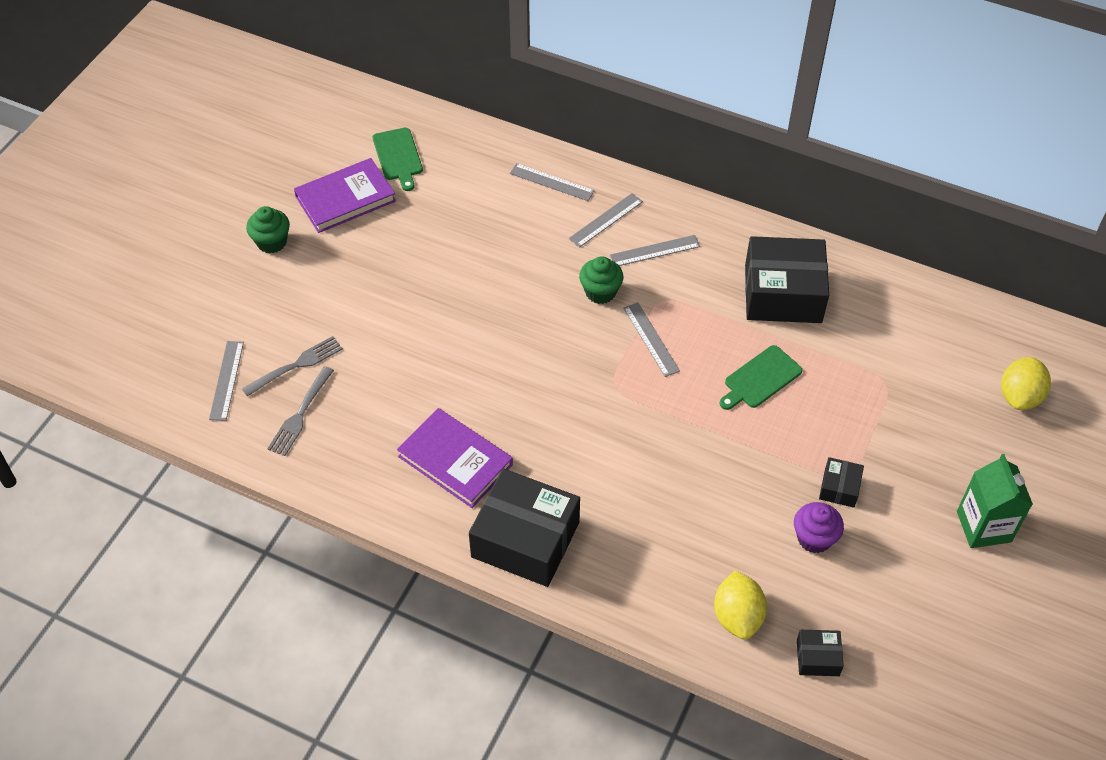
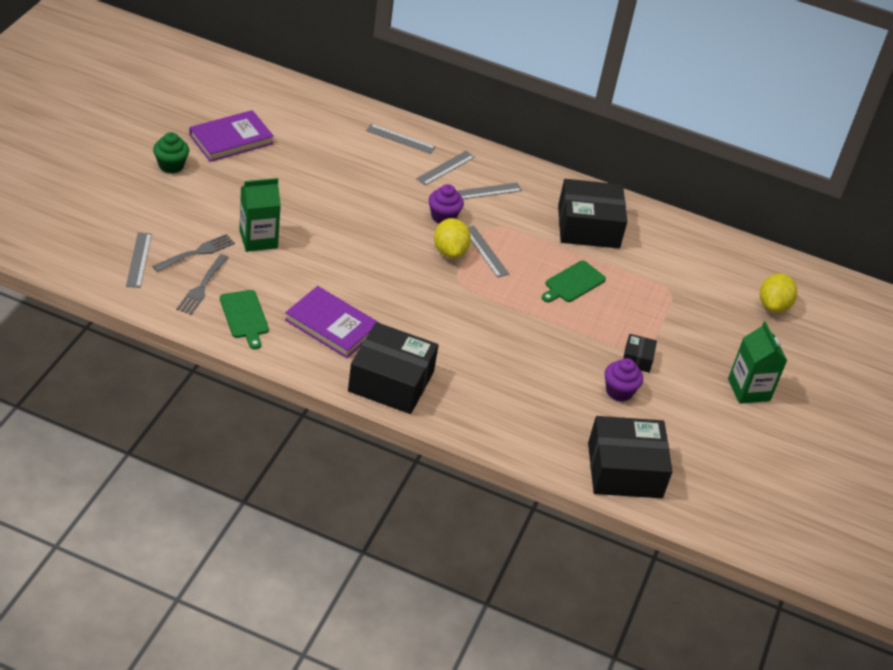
camera: 10 degrees left, 10 degrees down
green cutting board [373,128,423,191] -> green cutting board moved to [220,290,269,349]
green cupcake [579,256,624,304] -> purple cupcake [428,184,464,224]
yellow lemon [714,570,767,640] -> yellow lemon moved to [434,218,471,258]
black box [797,630,844,676] -> black box [588,416,673,498], size x2.20
none -> green carton [239,178,281,252]

